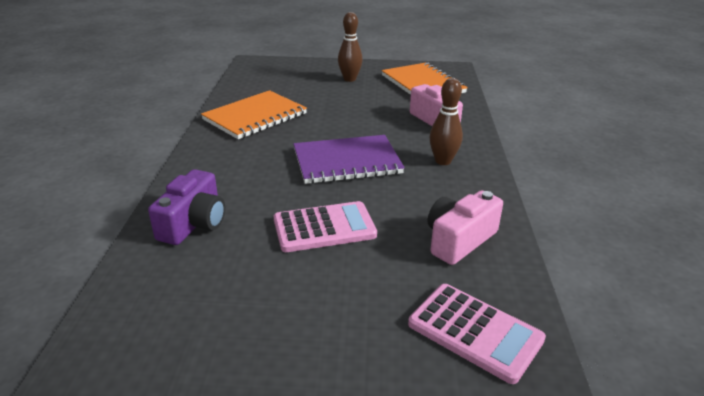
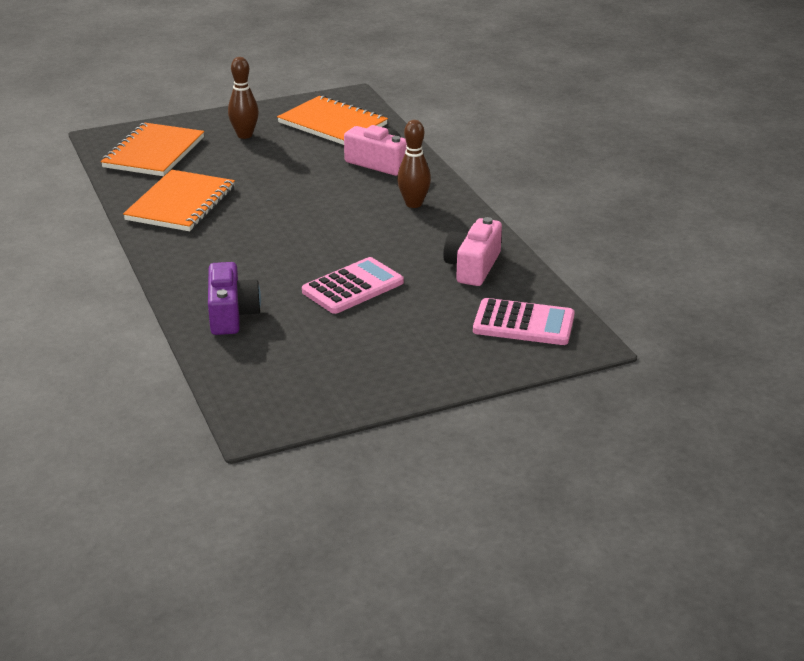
camera: 25 degrees left, 0 degrees up
purple notebook [294,135,405,184] -> none
none -> orange notebook [101,123,204,176]

